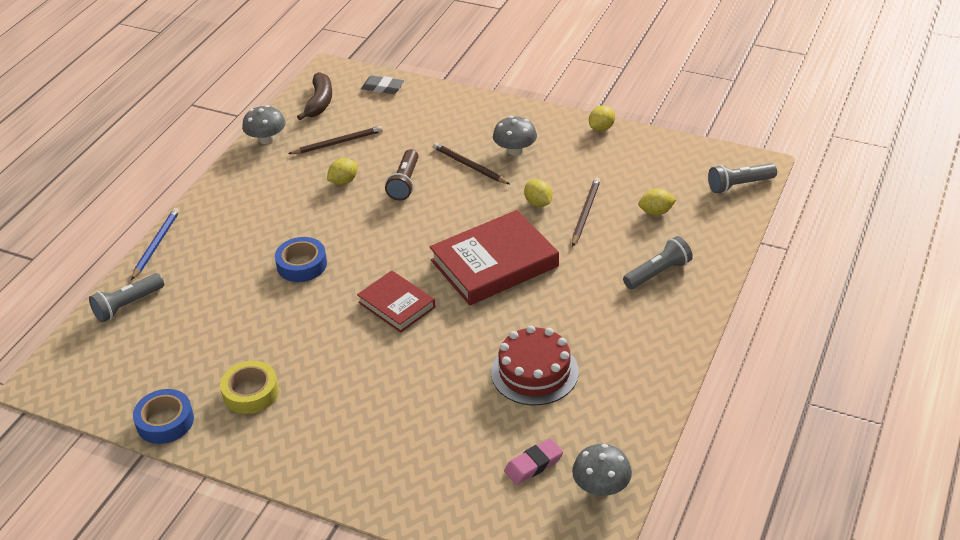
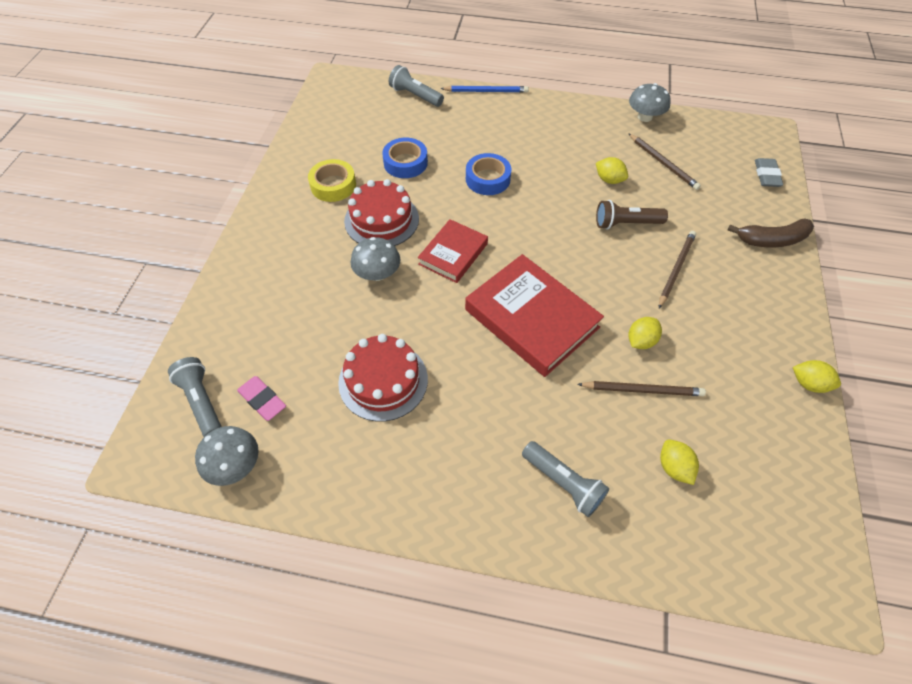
camera: 75 degrees right, 15 degrees up
blue tape [133,389,194,444] -> blue tape moved to [382,138,428,178]
brown banana [297,72,332,120] -> brown banana moved to [728,218,814,247]
grey mushroom [493,116,537,155] -> grey mushroom moved to [351,237,401,281]
grey flashlight [708,163,777,193] -> grey flashlight moved to [168,357,222,437]
none -> red cake [344,179,419,246]

